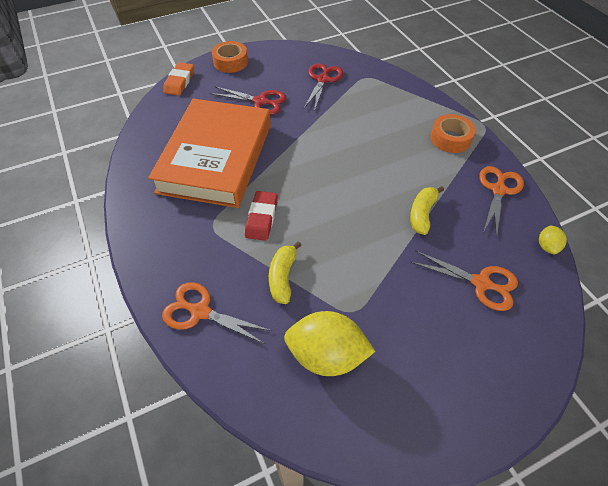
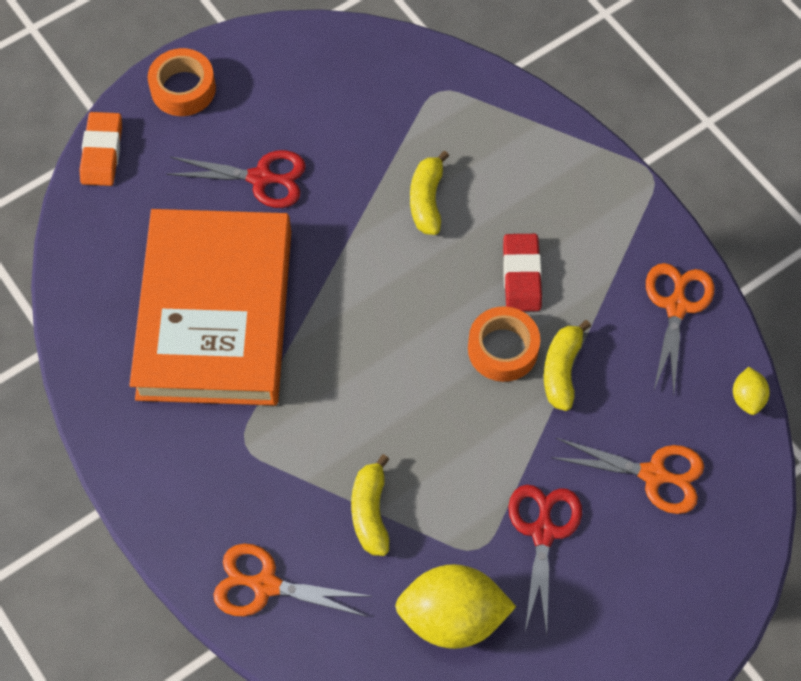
camera: 10 degrees left, 10 degrees up
red eraser [245,191,278,241] -> red eraser moved to [503,234,542,311]
red scissors [304,63,343,111] -> red scissors moved to [508,485,582,635]
orange tape [430,114,476,153] -> orange tape moved to [468,306,540,382]
none -> yellow banana [410,151,449,235]

